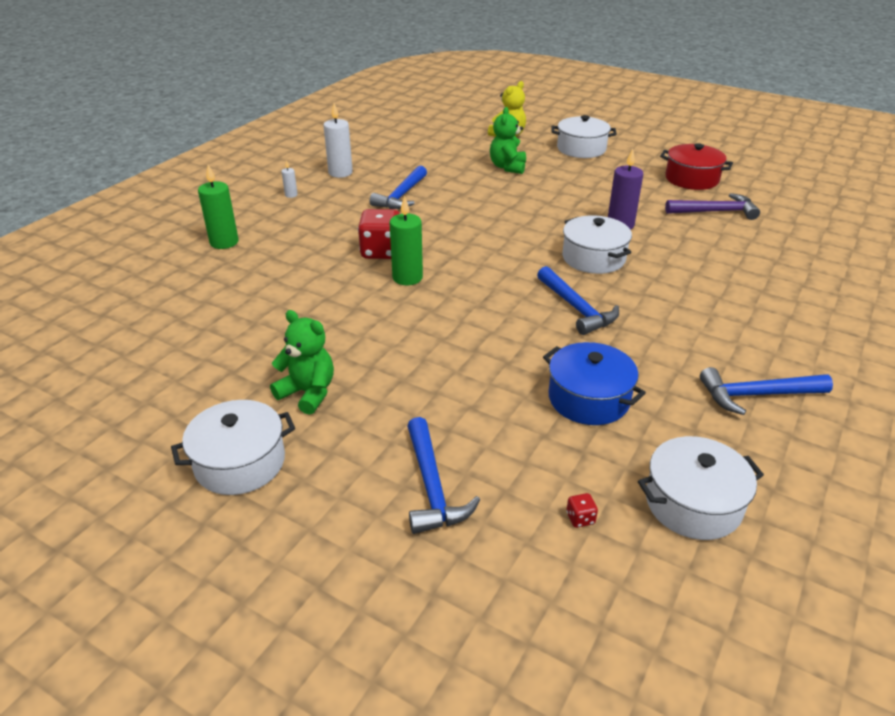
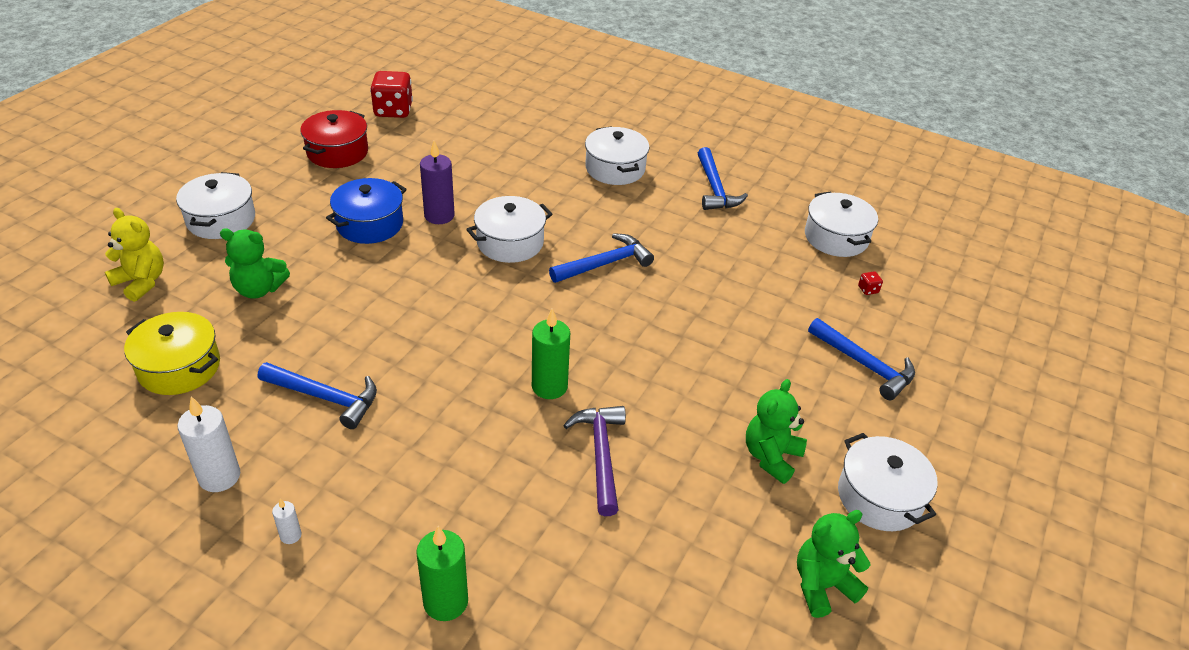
camera: 95 degrees left, 5 degrees up
red dice [358,209,400,259] -> red dice moved to [370,71,413,118]
blue hammer [407,417,480,534] -> blue hammer turned 60 degrees clockwise [808,318,915,400]
blue pot [543,342,646,425] -> blue pot moved to [326,178,407,244]
purple hammer [665,193,760,220] -> purple hammer moved to [563,406,626,516]
none -> yellow pot [124,312,220,395]
none -> white pot [585,126,649,185]
none -> green teddy bear [797,510,871,618]

